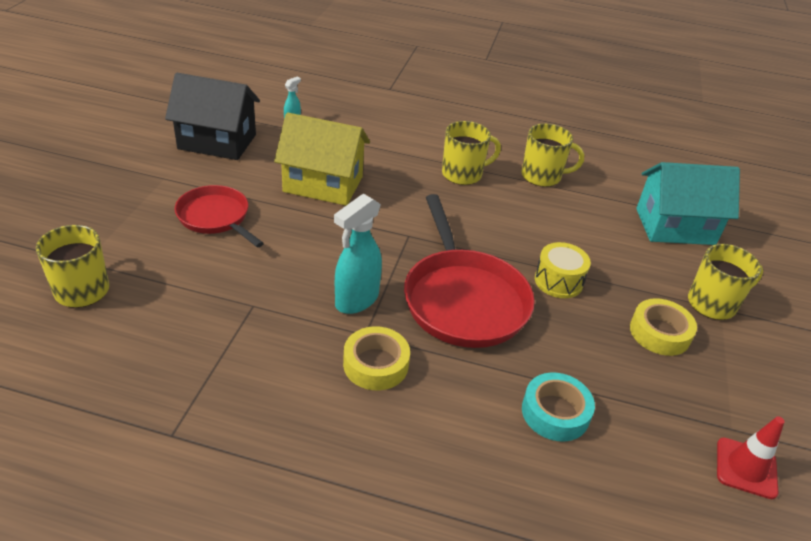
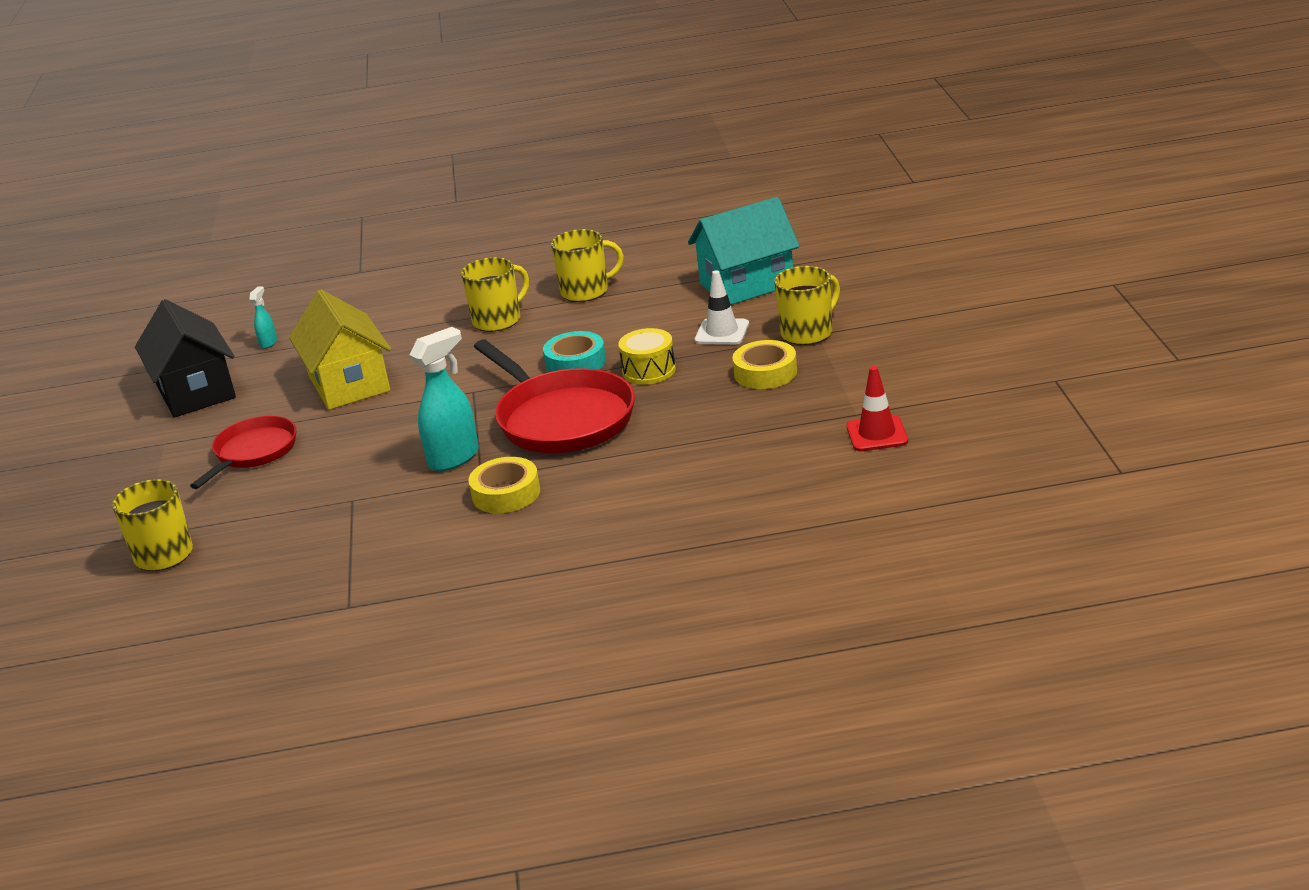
camera: 15 degrees left, 10 degrees down
black house [165,73,260,160] -> black house turned 75 degrees clockwise [135,299,236,418]
red pan [175,185,264,247] -> red pan turned 90 degrees clockwise [190,416,296,489]
yellow house [274,112,370,206] -> yellow house turned 75 degrees clockwise [289,290,391,410]
turquoise spray bottle [334,194,382,314] -> turquoise spray bottle turned 150 degrees counterclockwise [409,327,479,471]
turquoise tape [522,372,595,441] -> turquoise tape moved to [543,331,606,372]
none -> white traffic cone [695,270,749,345]

